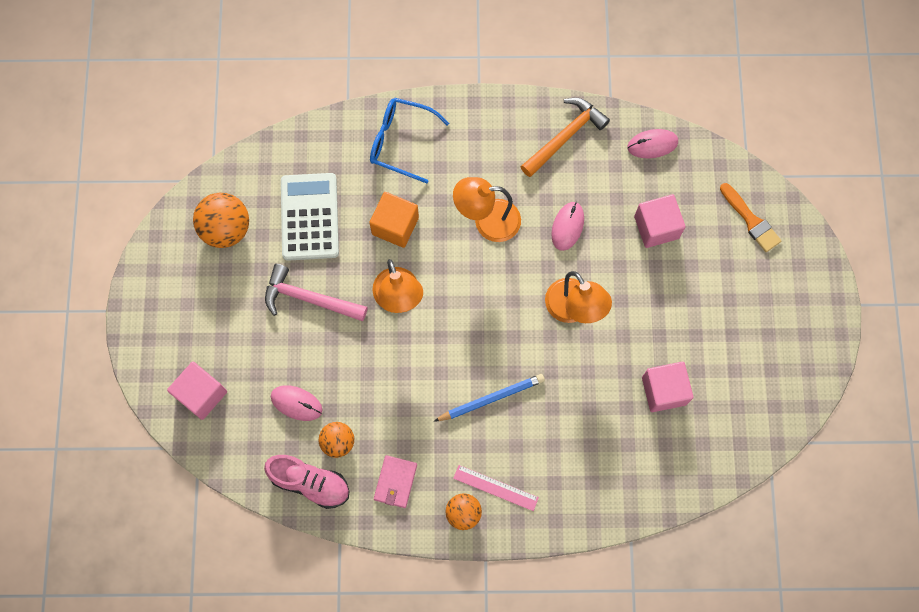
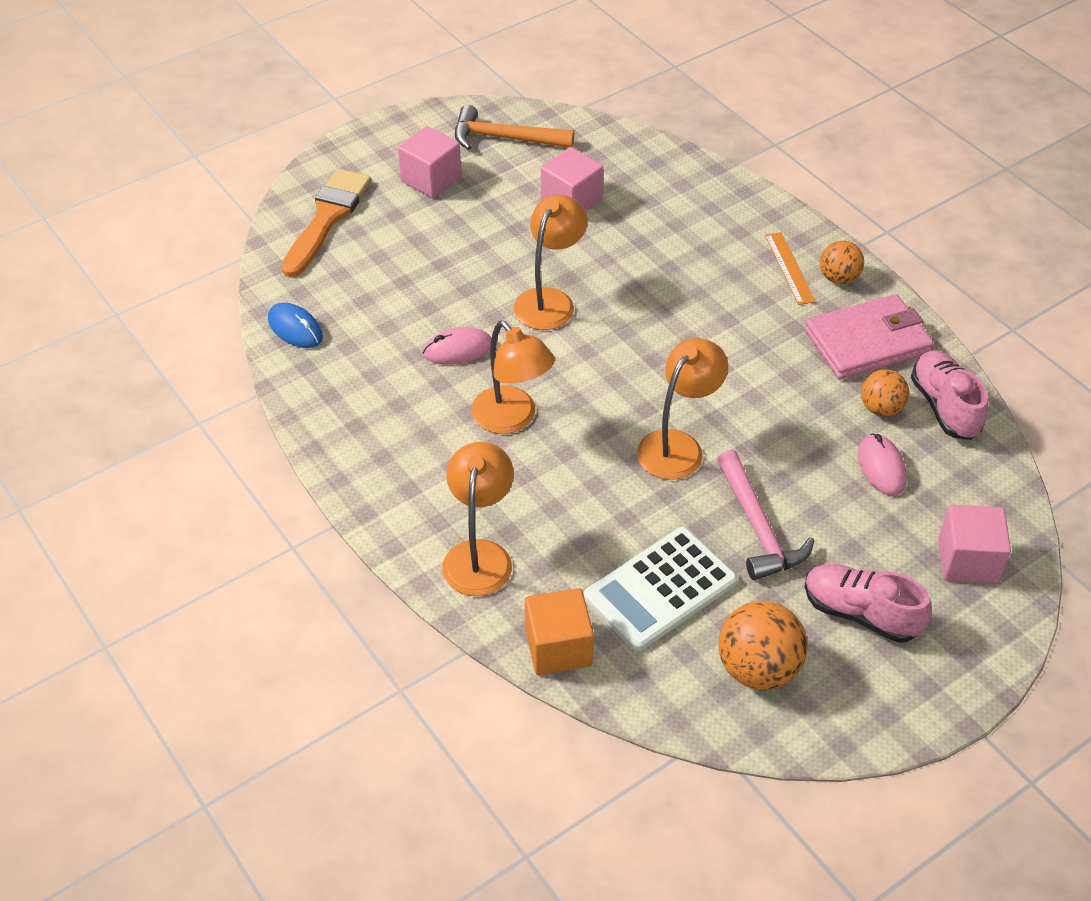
camera: 125 degrees left, 25 degrees down
orange cube [369,192,419,248] -> orange cube moved to [525,588,594,675]
blue glasses [370,98,449,183] -> orange lamp [442,442,514,596]
pink wallet [374,455,417,508] -> pink wallet [804,294,934,379], size x1.81
blue pencil [434,374,545,422] -> none
pink ruler [453,465,539,511] -> orange ruler [765,232,816,305]
orange hammer [520,98,610,177] -> orange hammer moved to [455,105,574,150]
pink mouse [627,129,678,158] -> blue mouse [268,303,323,348]
pink cube [634,194,686,248] -> pink cube moved to [398,126,461,198]
orange brush [720,183,782,252] -> orange brush [282,169,371,277], size x1.53
none -> pink shoe [805,564,932,643]

